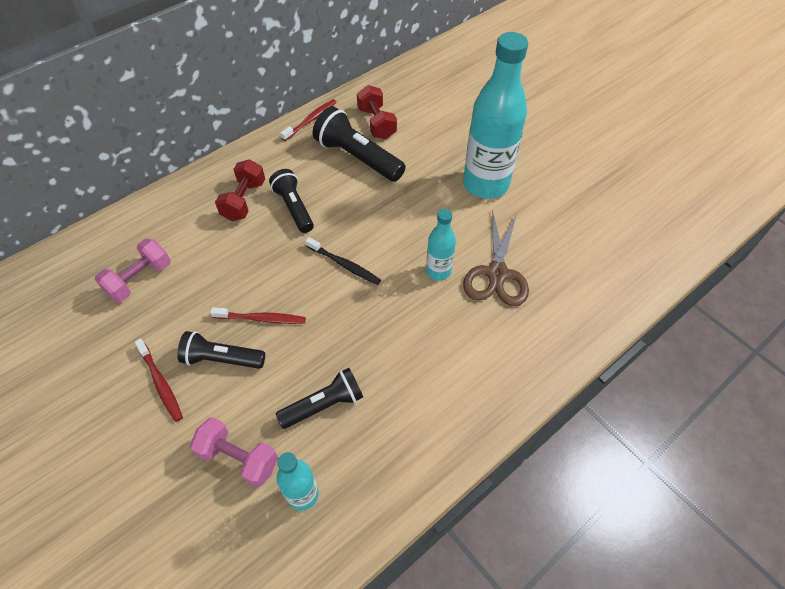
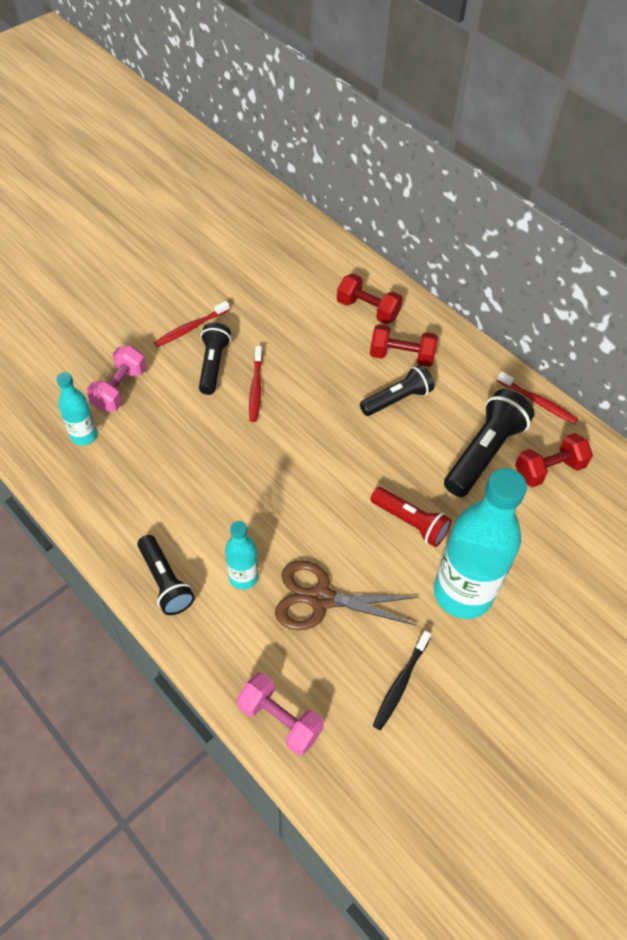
camera: 85 degrees right, 0 degrees up
pink dumbbell [95,238,171,302] -> pink dumbbell moved to [237,672,324,756]
black flashlight [276,368,363,429] -> black flashlight moved to [137,535,195,615]
black toothbrush [305,237,381,285] -> black toothbrush moved to [373,630,431,730]
turquoise bottle [426,209,456,281] -> turquoise bottle moved to [225,521,258,590]
none -> red dumbbell [337,274,403,324]
none -> red flashlight [370,487,452,547]

